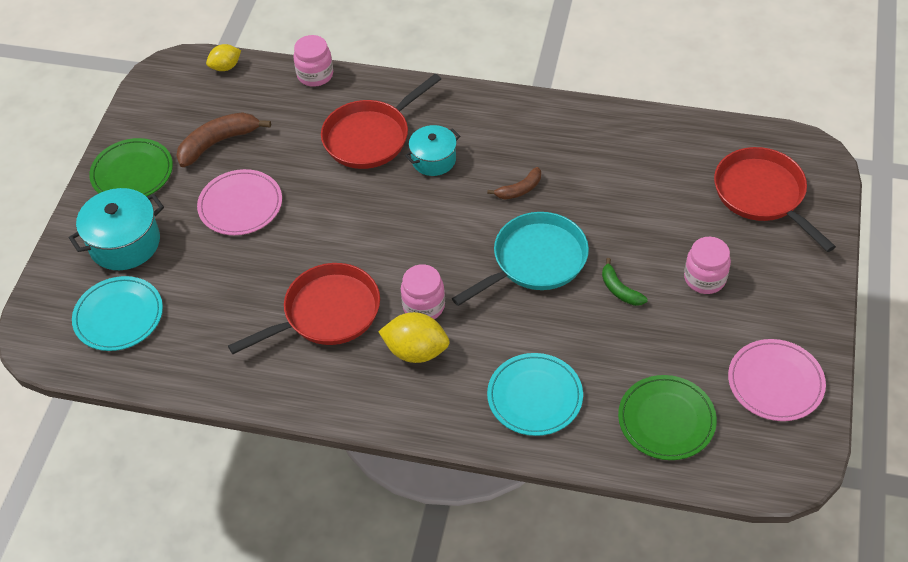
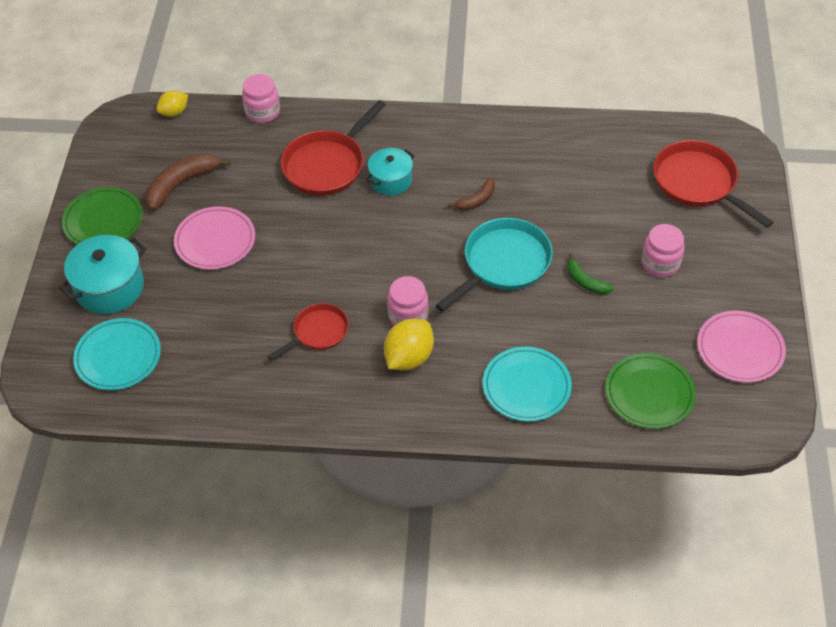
camera: 10 degrees left, 0 degrees up
red pan [228,263,380,354] -> red pan [268,303,349,360], size x0.60
yellow lemon [378,312,450,363] -> yellow lemon turned 60 degrees counterclockwise [384,319,434,370]

